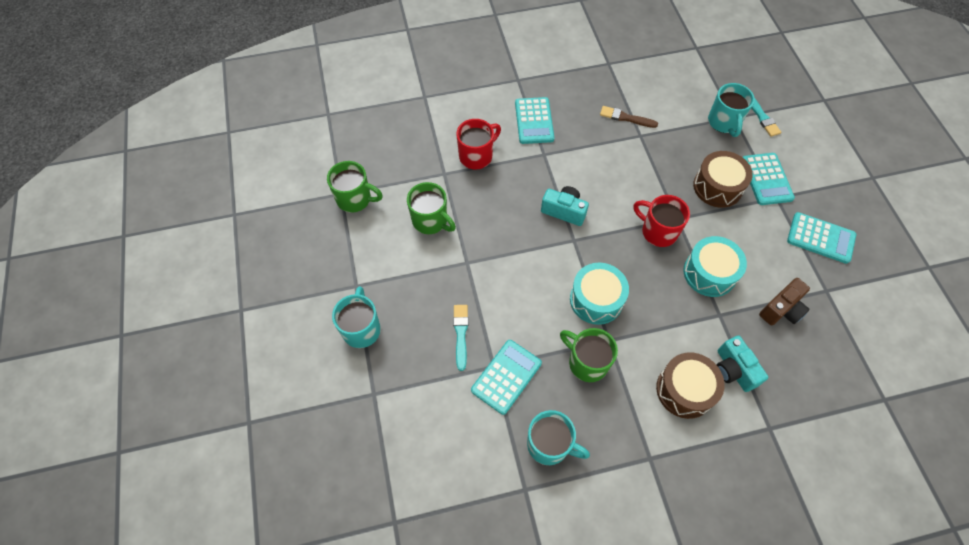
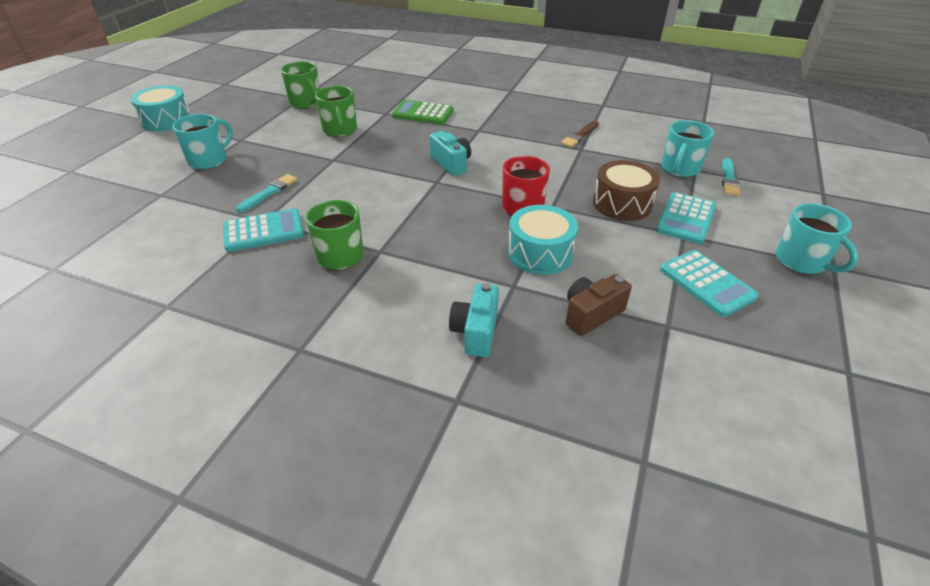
camera: 35 degrees right, 20 degrees down
red mug [456,119,501,169] -> green calculator [392,100,454,125]
turquoise calculator [515,97,554,144] -> none
turquoise mug [527,410,590,465] -> turquoise mug moved to [776,203,859,274]
turquoise drum [570,263,629,325] -> turquoise drum moved to [130,85,191,131]
brown brush [600,106,658,128] -> brown brush turned 105 degrees counterclockwise [561,121,599,148]
brown drum [656,352,725,419] -> none
brown camera [759,278,810,326] -> brown camera turned 150 degrees clockwise [565,274,632,336]

